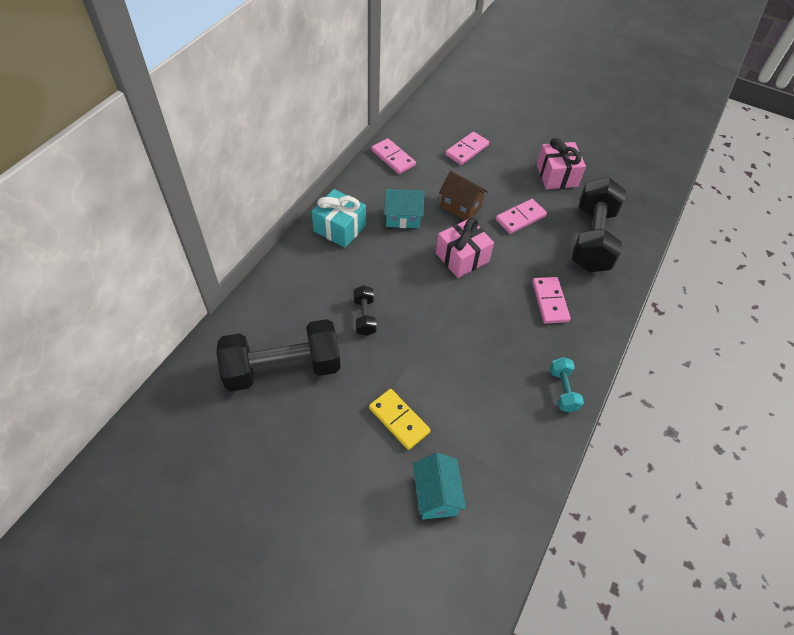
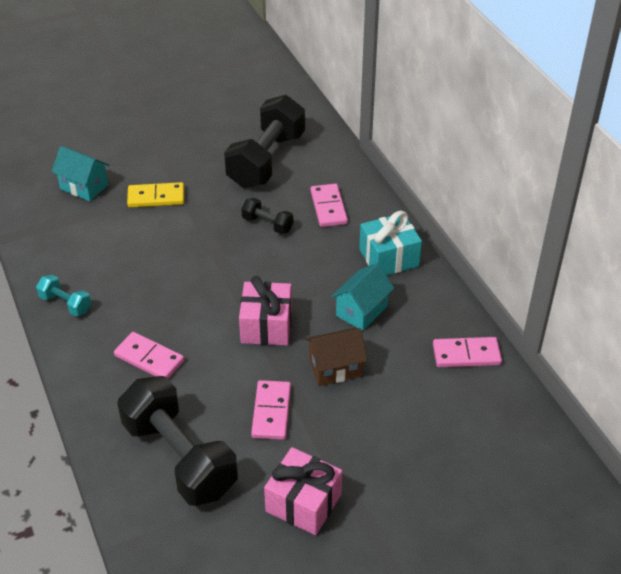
camera: 130 degrees right, 10 degrees down
pink domino [445,132,489,165] -> pink domino moved to [310,184,348,227]

